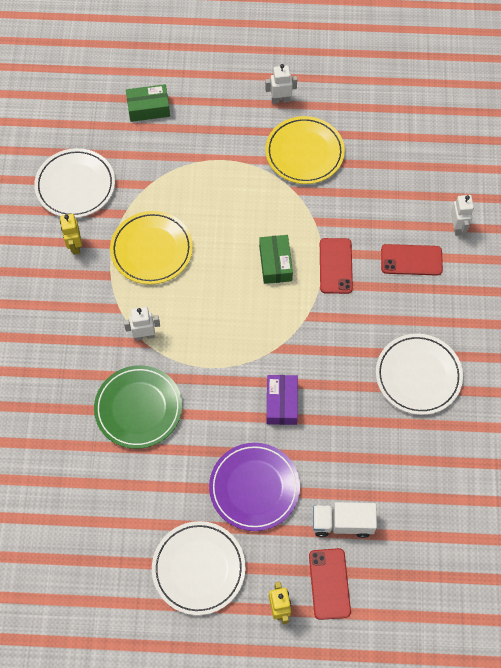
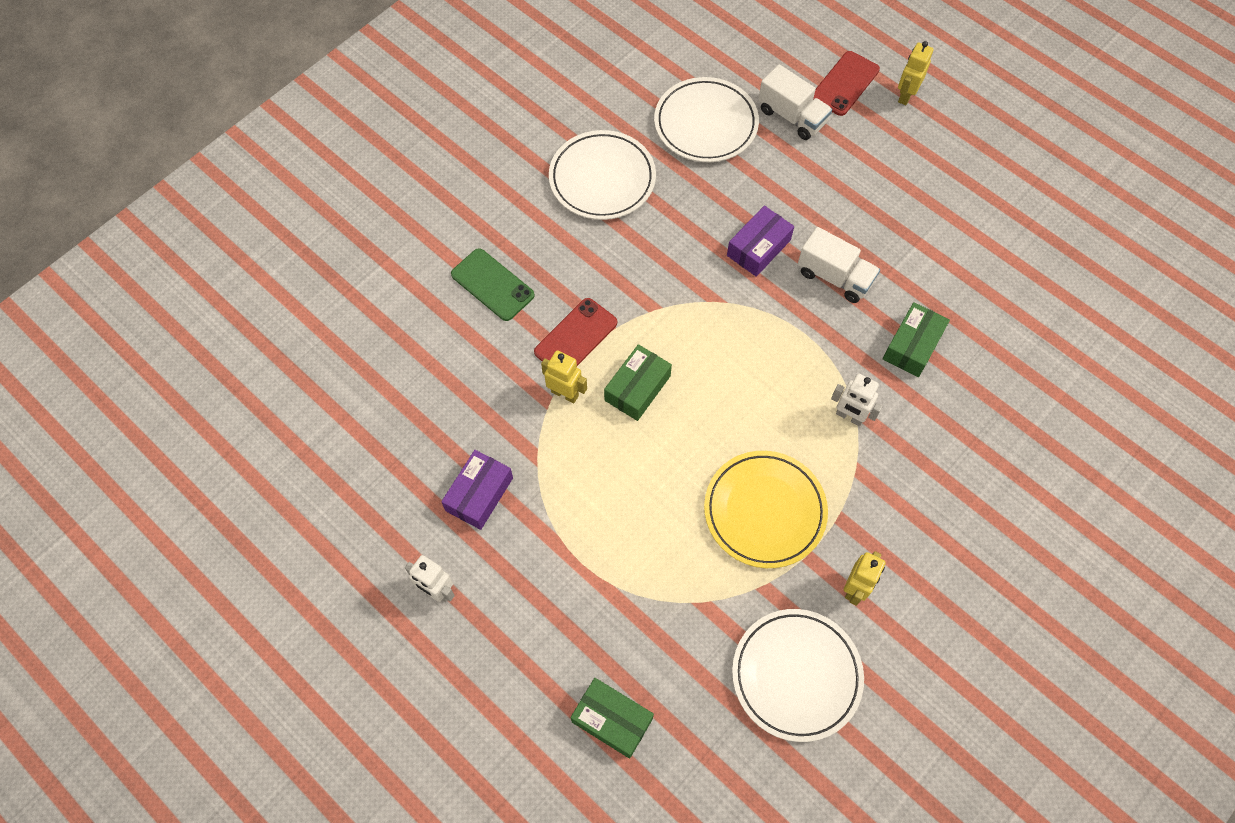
camera: 140 degrees left, 0 degrees up
green plate [94,365,182,449] -> green box [883,302,950,377]
white plate [152,521,246,615] -> white plate moved to [654,77,759,162]
purple plate [209,443,300,531] -> none
yellow plate [265,116,345,184] -> purple box [441,450,513,530]
red phone [381,244,443,276] -> green phone [451,248,535,321]
white robot [451,195,474,236] -> none
none -> yellow robot [541,350,587,403]
none -> white truck [798,227,880,303]

